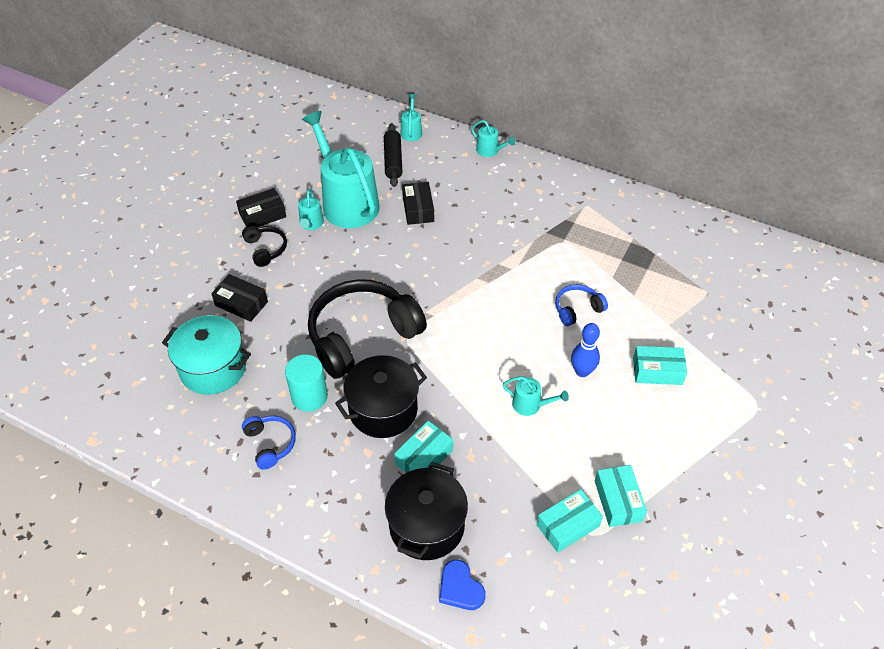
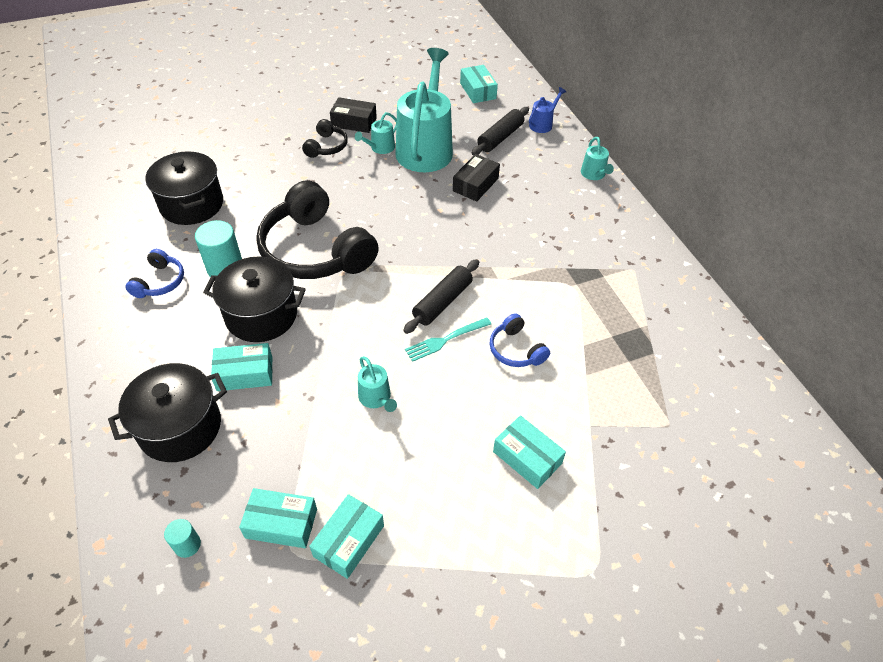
camera: 40 degrees right, 0 degrees up
turquoise pot [162,315,251,395] -> black pot [145,152,223,225]
black box [211,274,268,322] -> none
black headphones [308,279,427,379] -> black headphones turned 135 degrees counterclockwise [256,180,379,279]
turquoise watering can [401,94,422,141] -> blue watering can [529,87,566,133]
blue heart [439,560,485,610] -> none
blue headphones [555,284,608,326] -> blue headphones turned 135 degrees counterclockwise [490,313,550,367]
blue bowling pin [571,323,600,377] -> none
none -> turquoise cylinder [164,519,201,558]
none -> black rolling pin [403,259,479,334]
none -> turquoise fork [405,317,491,362]
none -> turquoise box [460,65,498,103]

